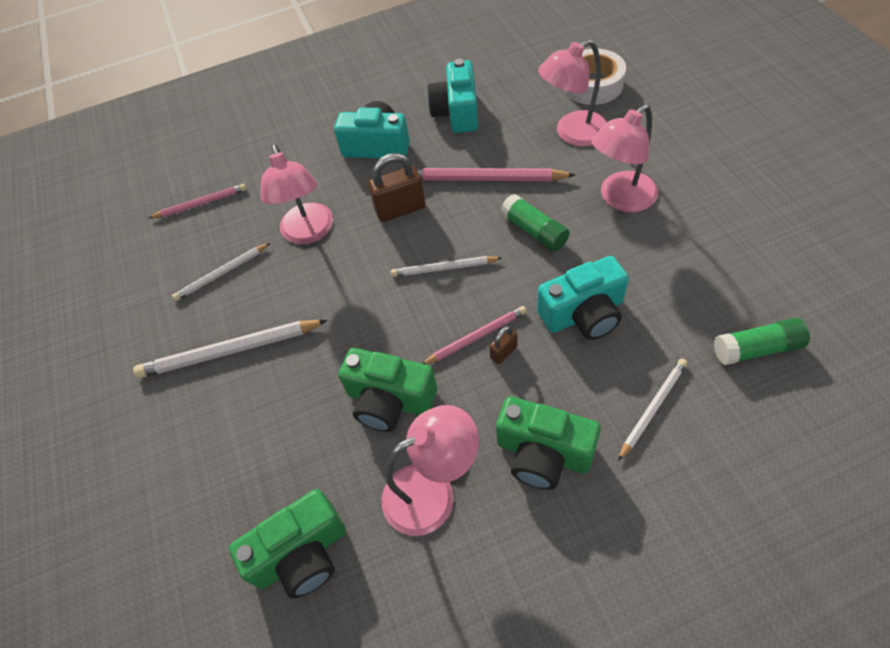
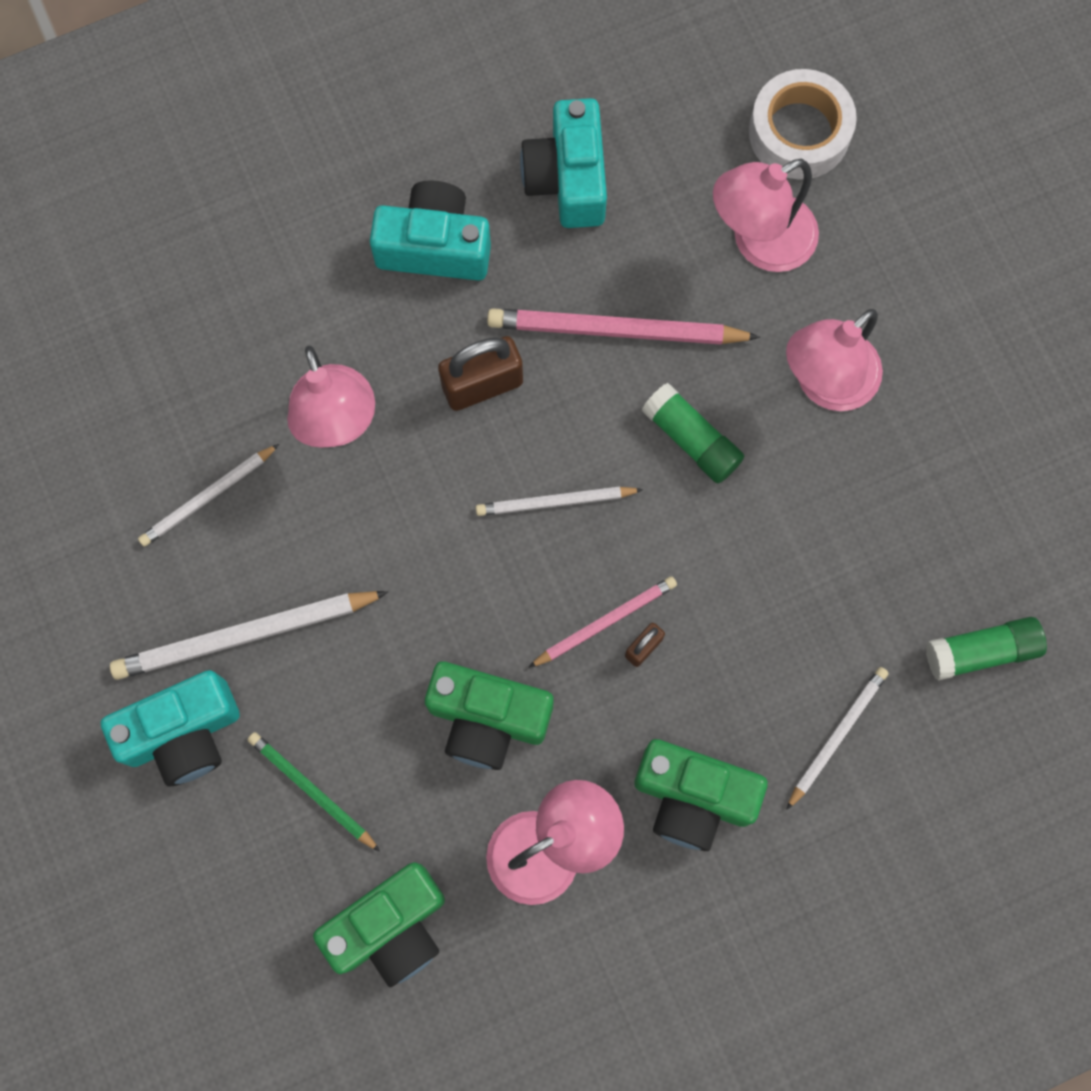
camera: 10 degrees left, 20 degrees up
pink pencil [149,184,247,218] -> none
turquoise camera [537,256,629,340] -> turquoise camera moved to [101,670,240,786]
none -> green pencil [248,732,380,852]

